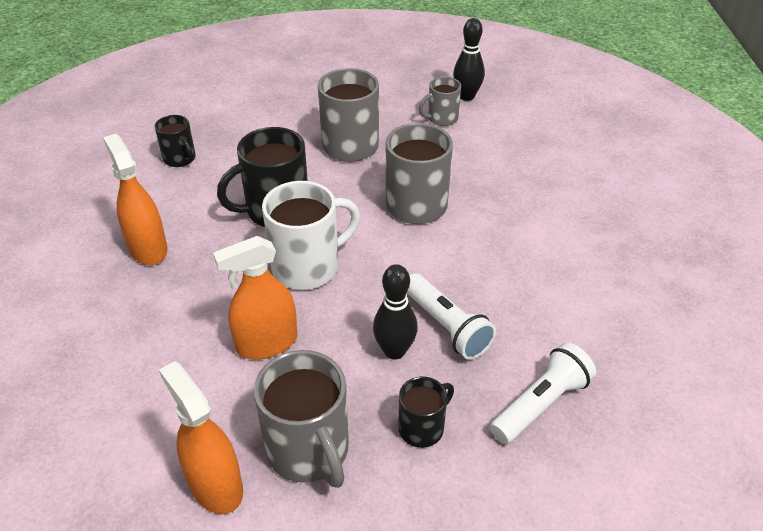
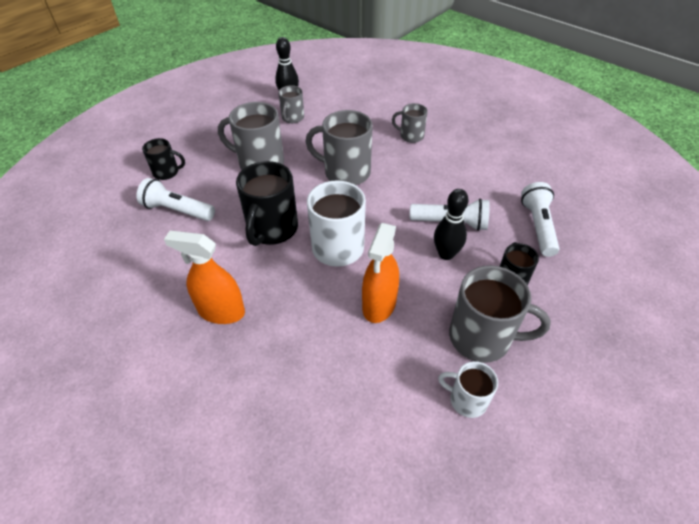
camera: 45 degrees left, 5 degrees up
black mug [155,115,196,167] -> black mug moved to [142,138,185,180]
orange spray bottle [159,361,243,514] -> white mug [438,361,498,418]
none -> white flashlight [136,178,215,221]
none -> grey mug [392,103,428,143]

